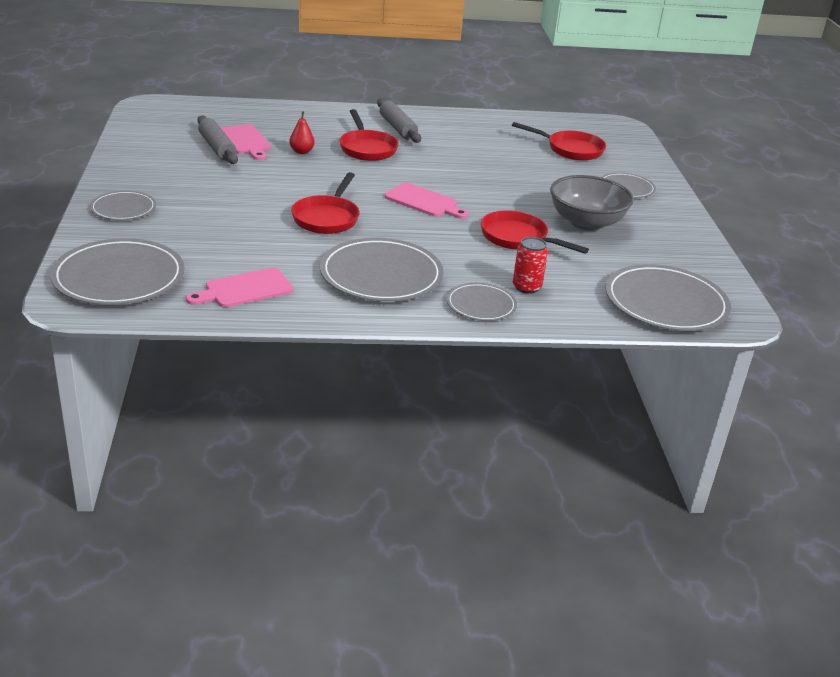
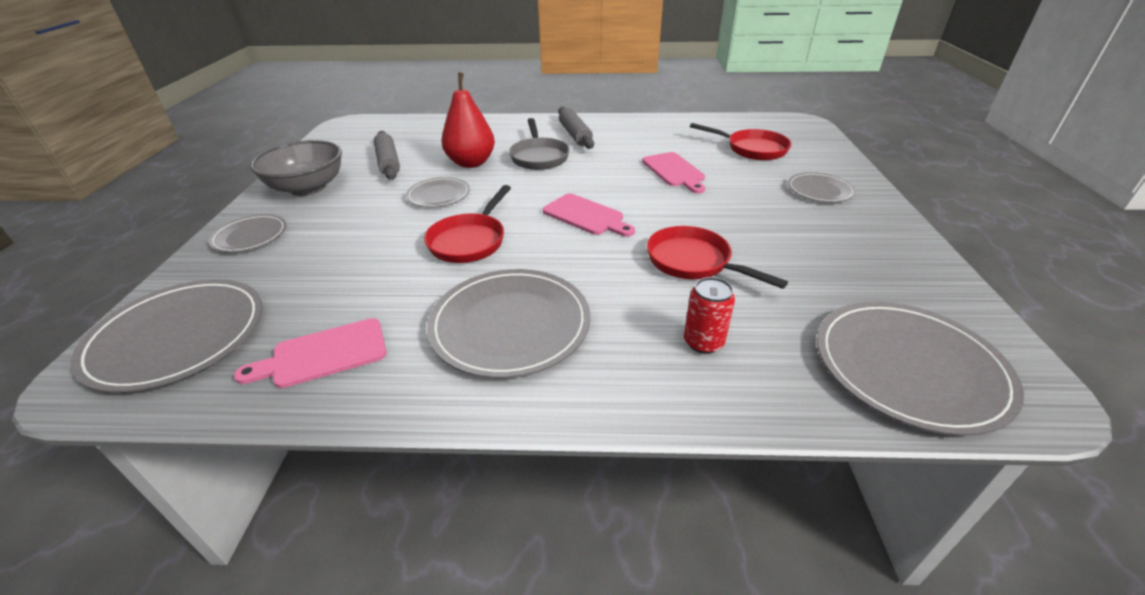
camera: 10 degrees right, 5 degrees up
pink cutting board [221,124,271,160] -> pink cutting board moved to [642,152,705,193]
red pear [289,111,315,154] -> red pear [441,72,495,168], size x2.02
red pan [339,109,399,161] -> grey pan [509,118,570,170]
grey plate [446,283,517,321] -> grey plate moved to [406,177,470,207]
grey bowl [550,175,634,231] -> grey bowl moved to [250,140,342,196]

